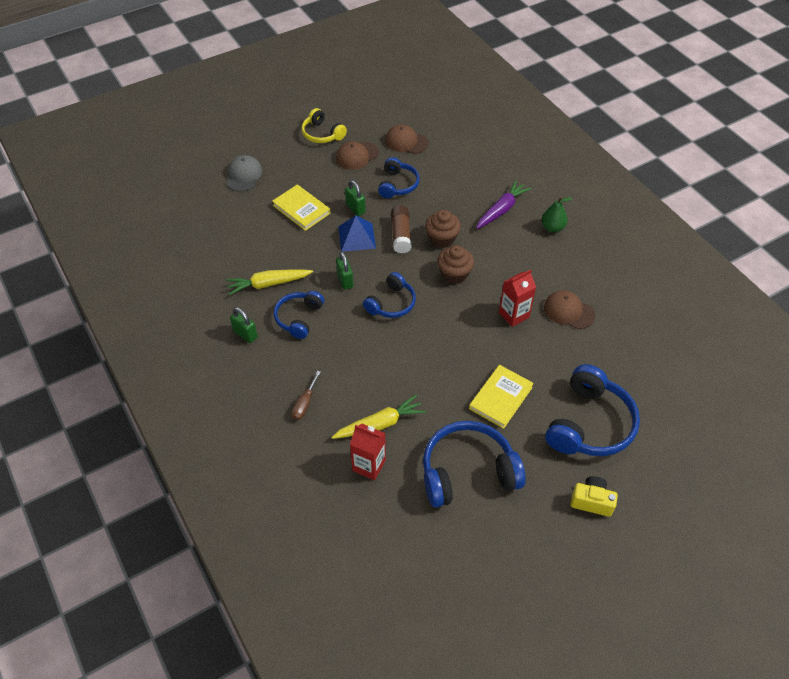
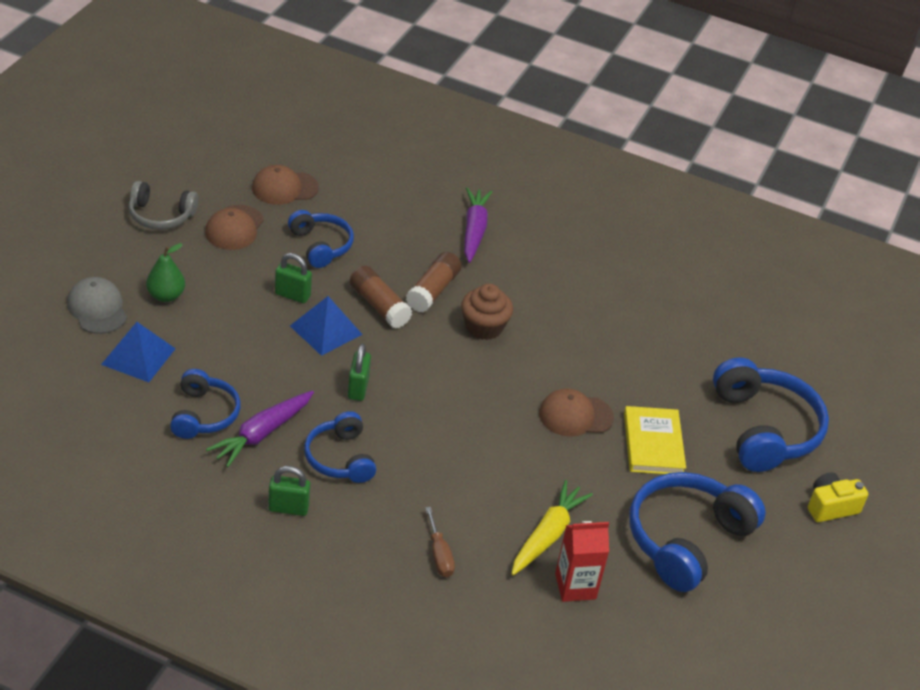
camera: 40 degrees left, 10 degrees down
yellow carrot [226,270,313,295] -> purple carrot [206,391,314,467]
yellow book [272,185,330,231] -> none
yellow headphones [301,108,347,143] -> grey headphones [129,181,198,230]
green padlock [336,252,354,290] -> green padlock turned 60 degrees clockwise [348,343,371,401]
blue headphones [363,272,416,318] -> blue headphones moved to [170,369,241,439]
brown cupcake [425,210,461,248] -> brown glue stick [406,252,462,313]
red carton [499,269,536,327] -> none
green pear [542,197,572,232] -> green pear moved to [146,243,185,302]
brown cap [544,290,595,329] -> brown cap moved to [539,388,614,437]
none -> blue pyramid [101,322,176,382]

